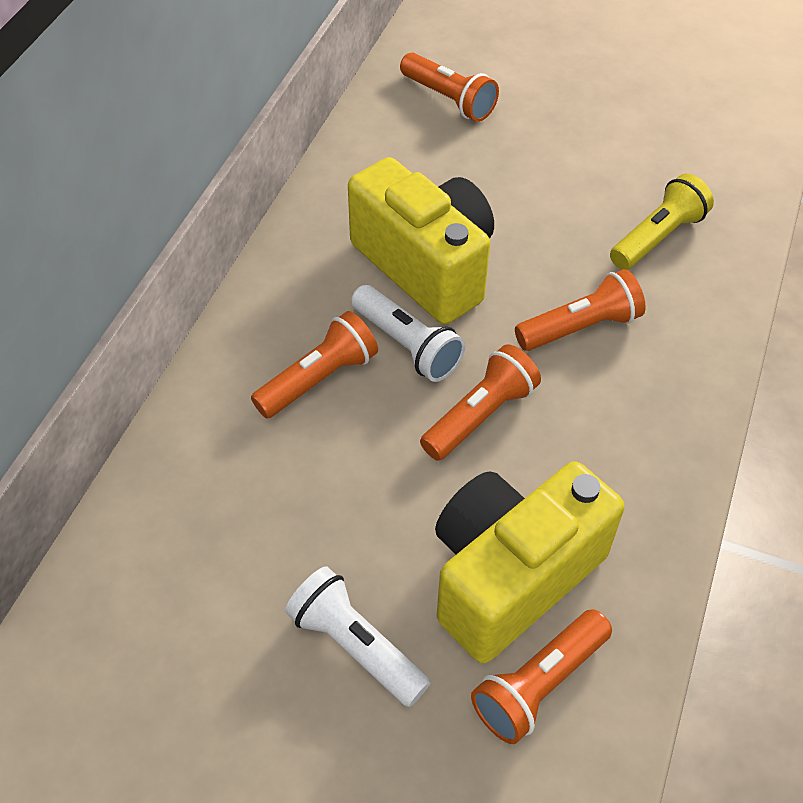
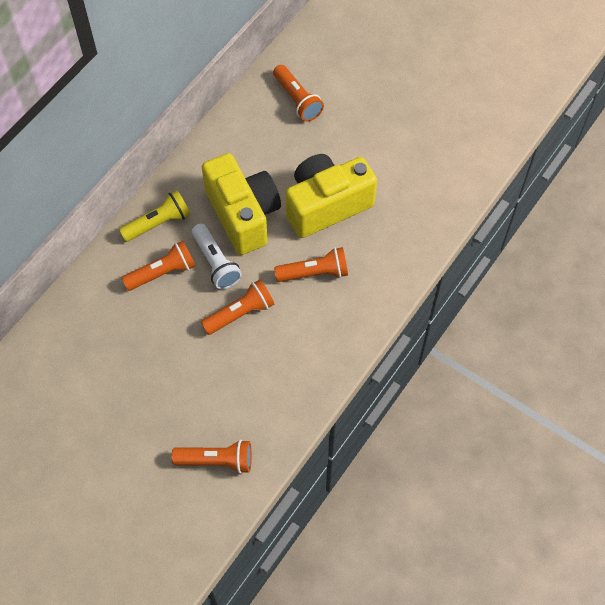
camera: 15 degrees right, 10 degrees up
white flashlight [285,566,430,707] -> none
yellow camera [435,461,624,663] -> yellow camera moved to [285,154,377,238]
orange flashlight [471,609,612,744] -> orange flashlight turned 150 degrees counterclockwise [171,440,252,474]
yellow flashlight [610,174,714,270] -> yellow flashlight moved to [119,190,191,242]

